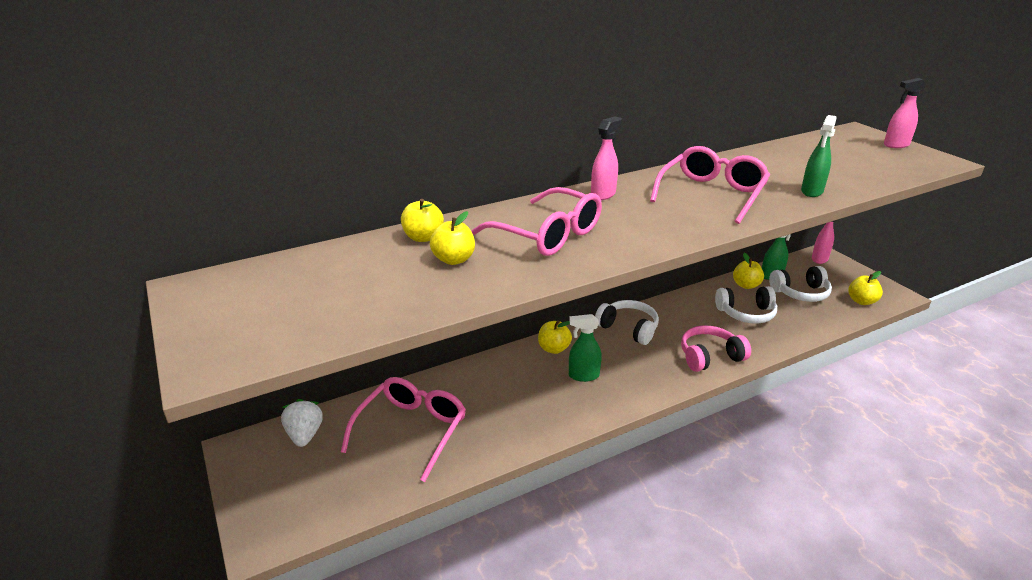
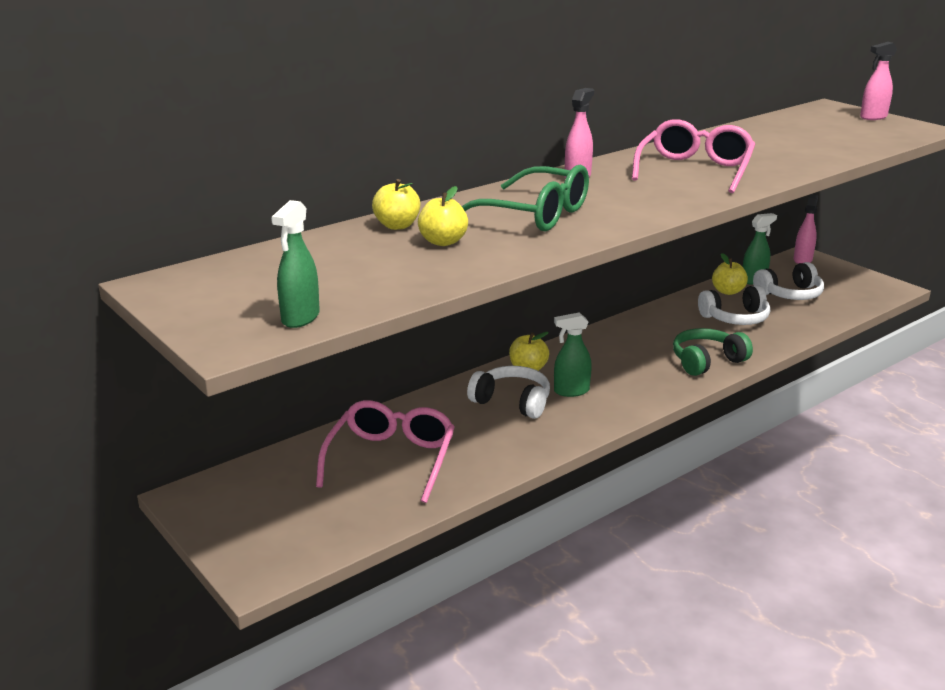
camera: 10 degrees left, 5 degrees down
white strawberry [281,399,323,447] -> none
pink glasses [471,187,602,256] -> green glasses [462,165,589,231]
white headphones [595,300,659,345] -> white headphones moved to [467,366,550,419]
pink headphones [681,325,751,372] -> green headphones [673,328,753,376]
green spray bottle [801,115,837,197] -> green spray bottle moved to [271,200,320,328]
yellow apple [848,271,883,305] -> none

